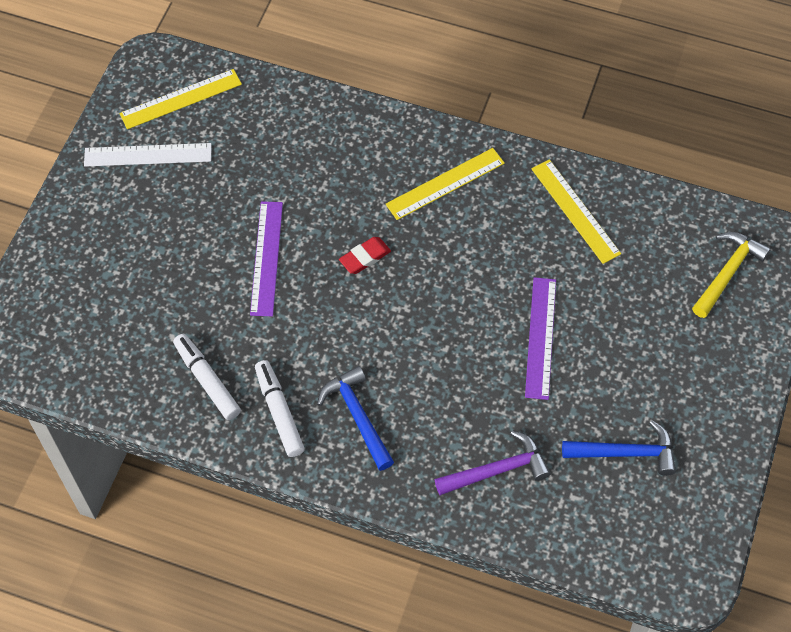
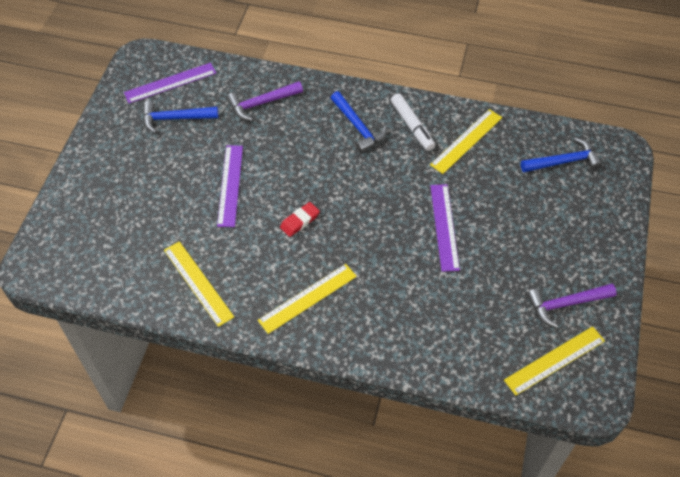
camera: 175 degrees right, 5 degrees down
white ruler [84,143,211,167] -> purple hammer [527,284,617,328]
white marker [173,334,241,420] -> yellow ruler [430,109,502,174]
red eraser [339,237,391,274] -> red eraser moved to [280,202,320,237]
yellow hammer [692,232,771,318] -> none
none -> purple ruler [124,63,216,103]
none -> blue hammer [521,137,602,172]

